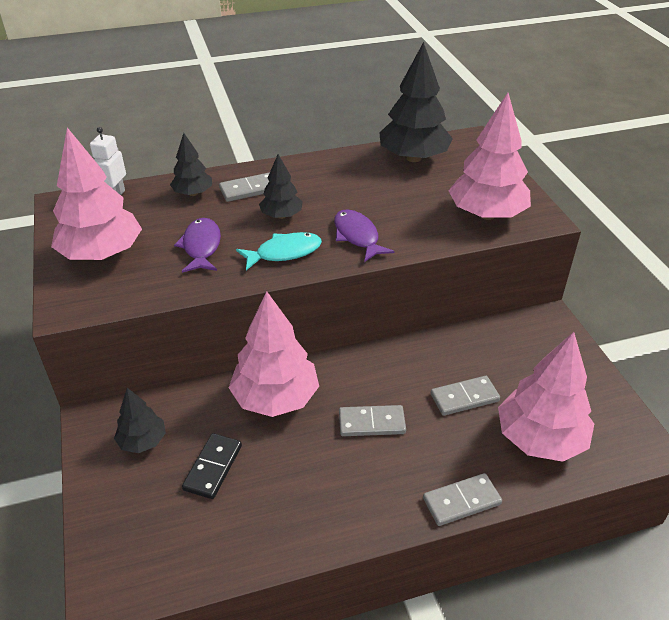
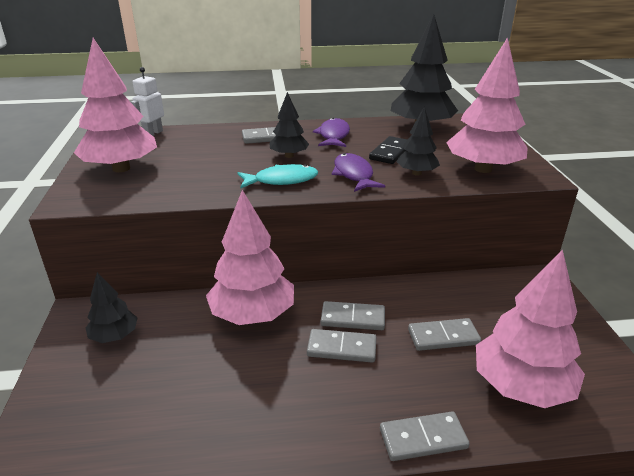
camera: 10 degrees right, 10 degrees down
black tree [170,133,212,196] -> black tree moved to [396,106,440,176]
purple fish [174,218,221,273] -> purple fish moved to [313,118,350,147]
black domino [182,433,242,499] -> black domino moved to [369,136,408,164]
none -> grey domino [321,301,385,330]

